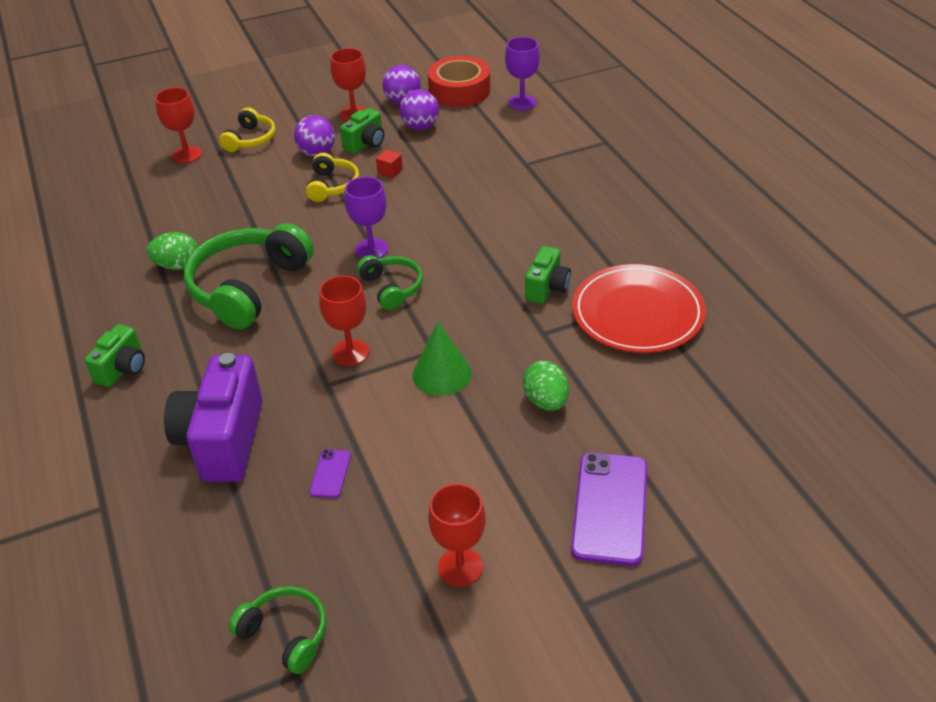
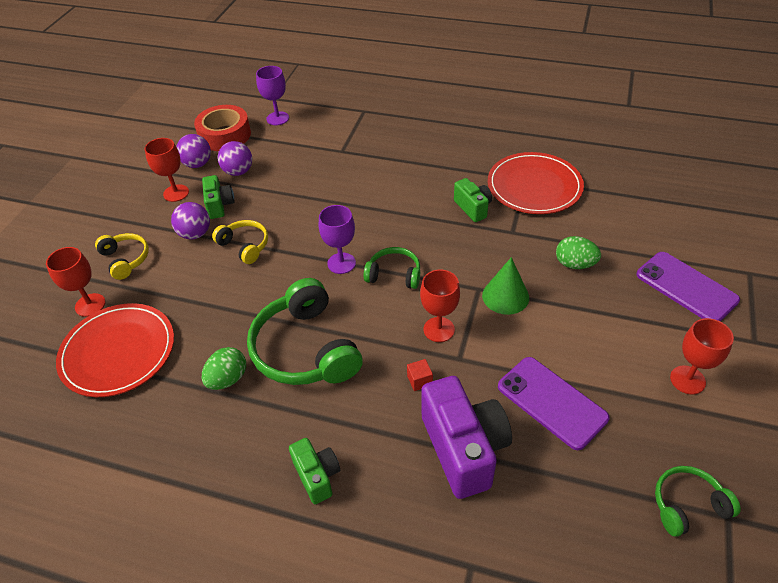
camera: 50 degrees left, 5 degrees up
purple camera [164,353,263,482] -> purple camera turned 150 degrees counterclockwise [422,376,512,499]
purple phone [310,449,351,498] -> purple phone [498,357,609,450], size x2.14
red cube [376,149,403,178] -> red cube moved to [407,359,433,391]
none -> red plate [56,303,174,397]

